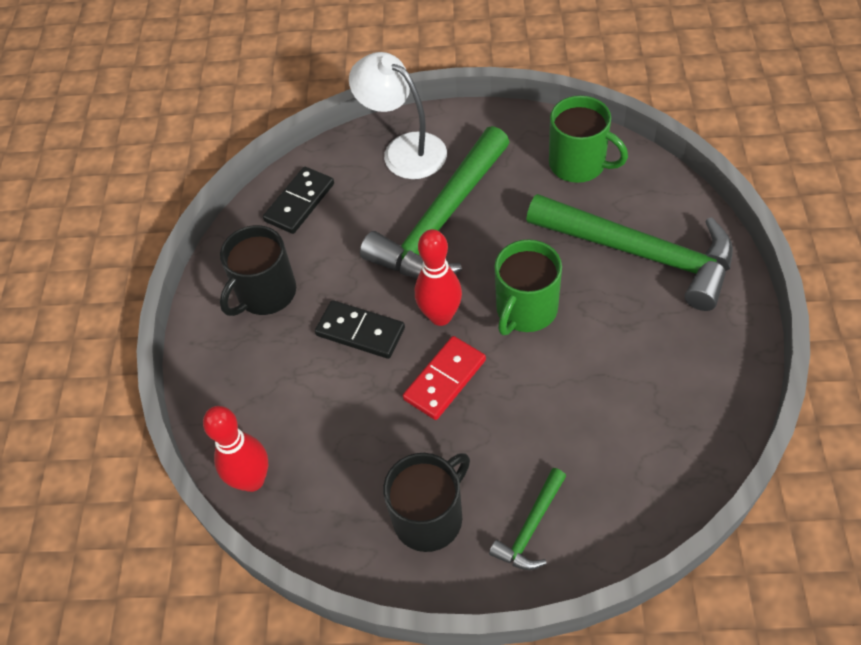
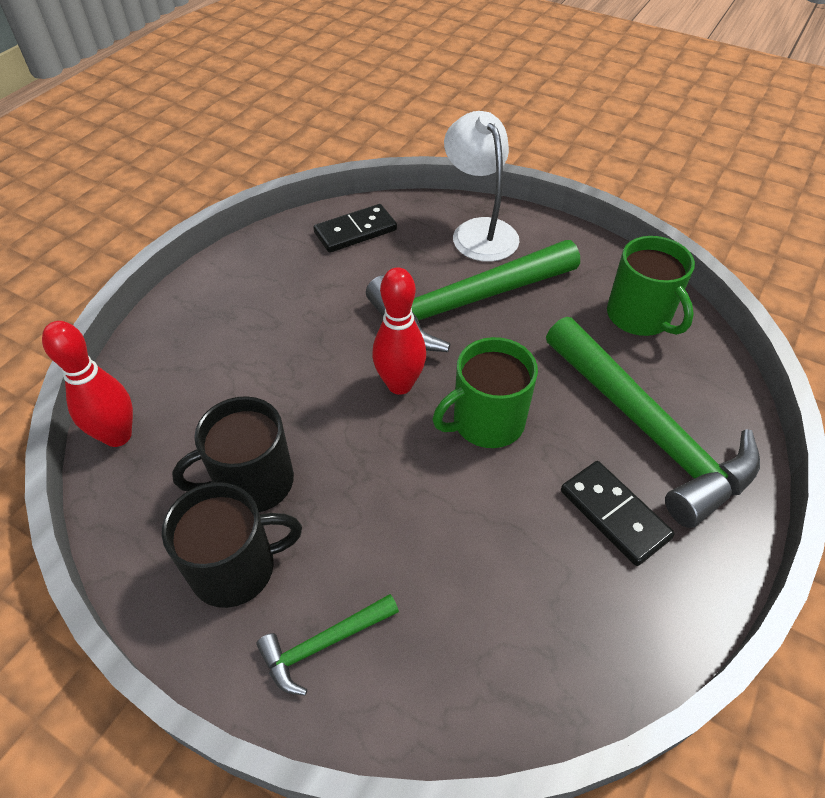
camera: 25 degrees right, 5 degrees down
black mug [220,225,296,316] -> black mug moved to [172,396,294,512]
black domino [315,300,405,359] -> black domino moved to [561,461,675,566]
red domino [403,336,486,420] -> none

